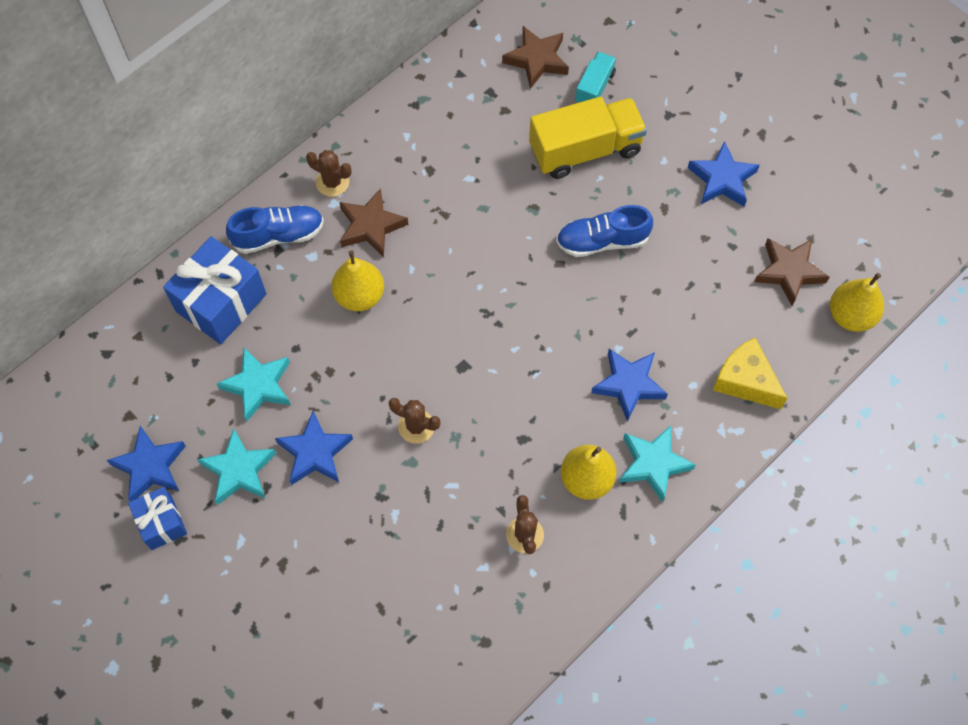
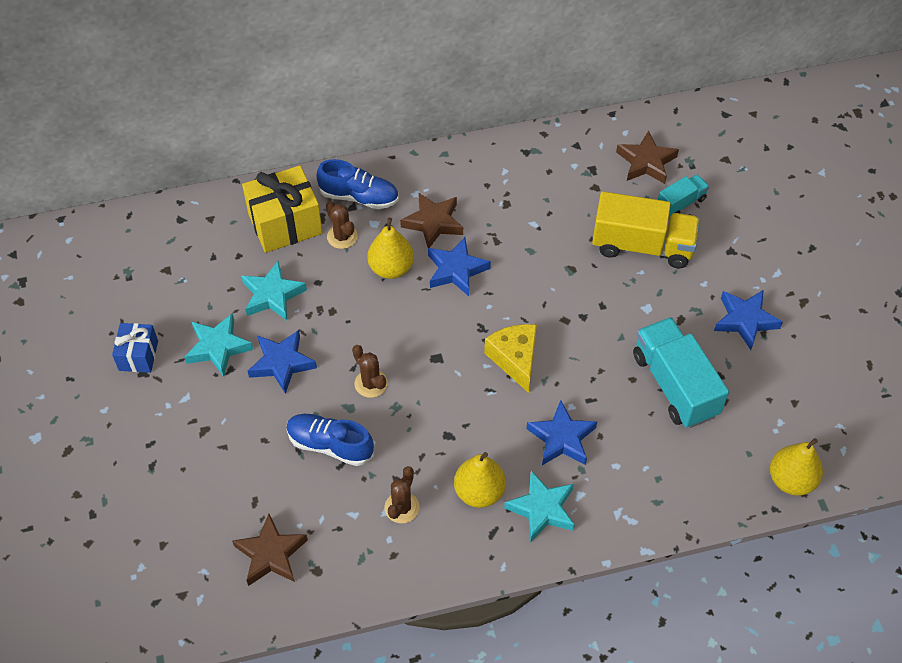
camera: 30 degrees right, 10 degrees down
blue star [106,426,186,501] -> blue star moved to [428,237,491,296]
blue gift [163,236,267,344] -> yellow gift [242,165,323,253]
brown cactus [306,150,352,197] -> brown cactus moved to [326,201,358,249]
blue shoe [556,205,653,257] -> blue shoe moved to [286,414,374,466]
yellow cheese [713,338,788,409] -> yellow cheese moved to [484,324,537,393]
brown star [754,238,829,306] -> brown star moved to [232,514,308,586]
none -> turquoise truck [633,317,729,428]

